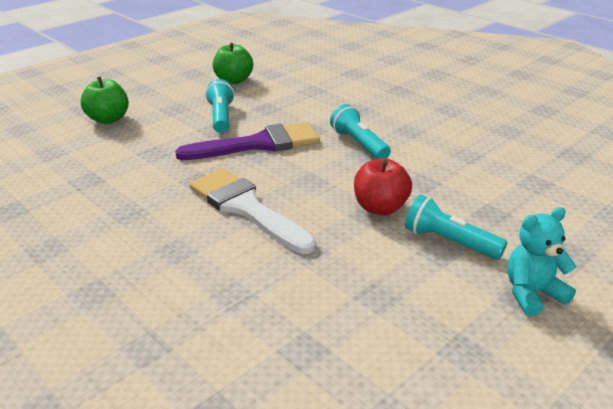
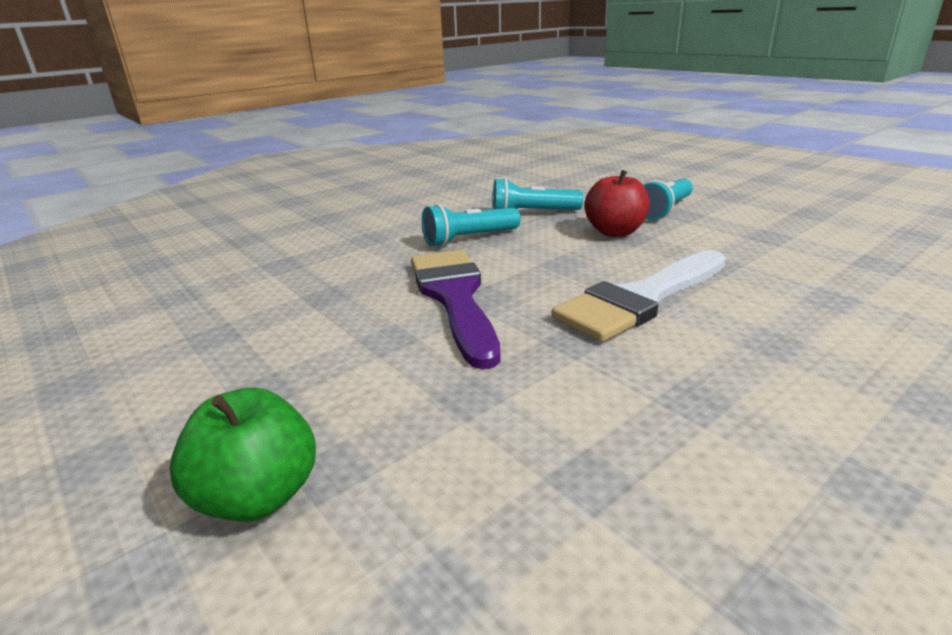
camera: 85 degrees left, 5 degrees down
turquoise flashlight [205,79,234,133] -> turquoise flashlight moved to [493,178,583,210]
green apple [213,43,253,84] -> none
turquoise teddy bear [507,207,576,316] -> none

